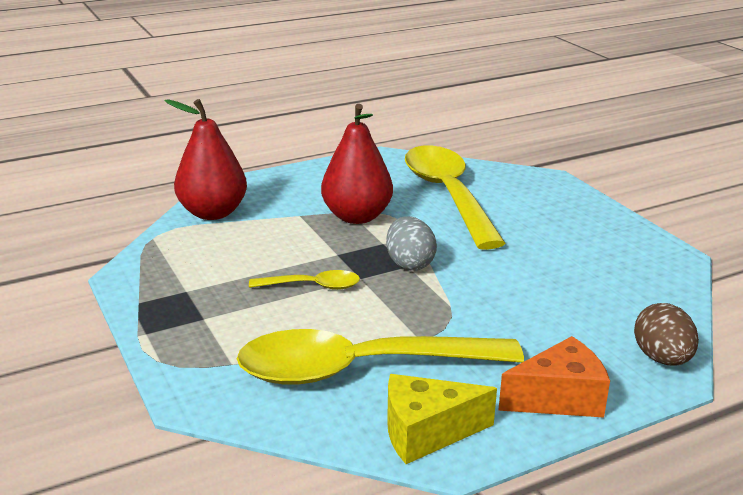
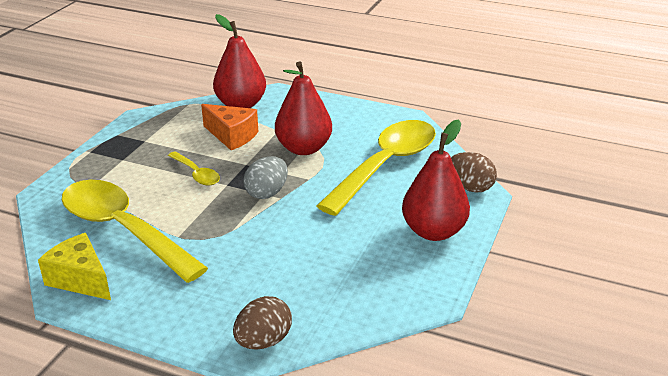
camera: 50 degrees right, 5 degrees up
orange cheese [498,336,610,418] -> orange cheese moved to [201,104,258,150]
none -> red pear [402,119,470,241]
none -> brown egg [451,152,497,193]

